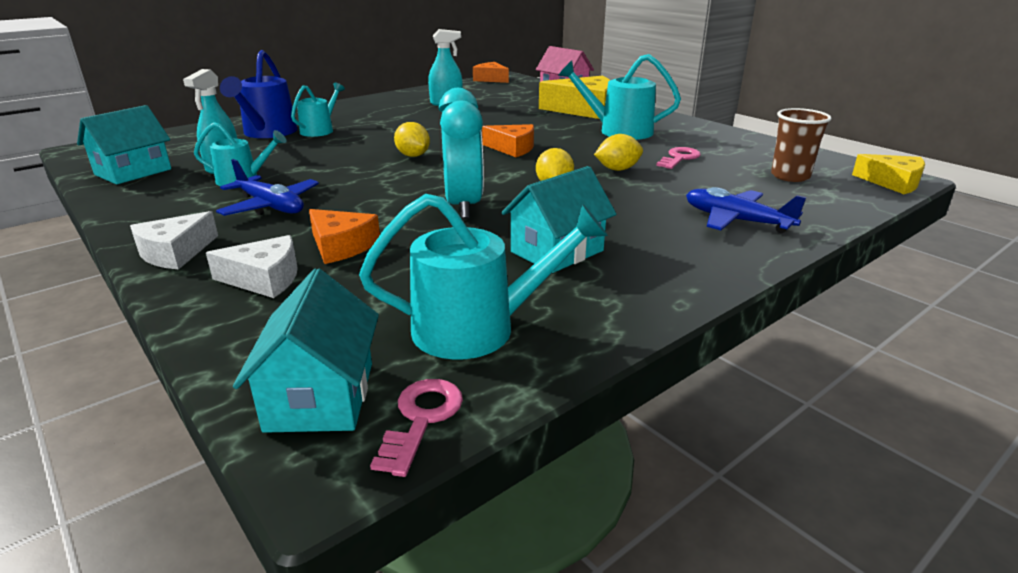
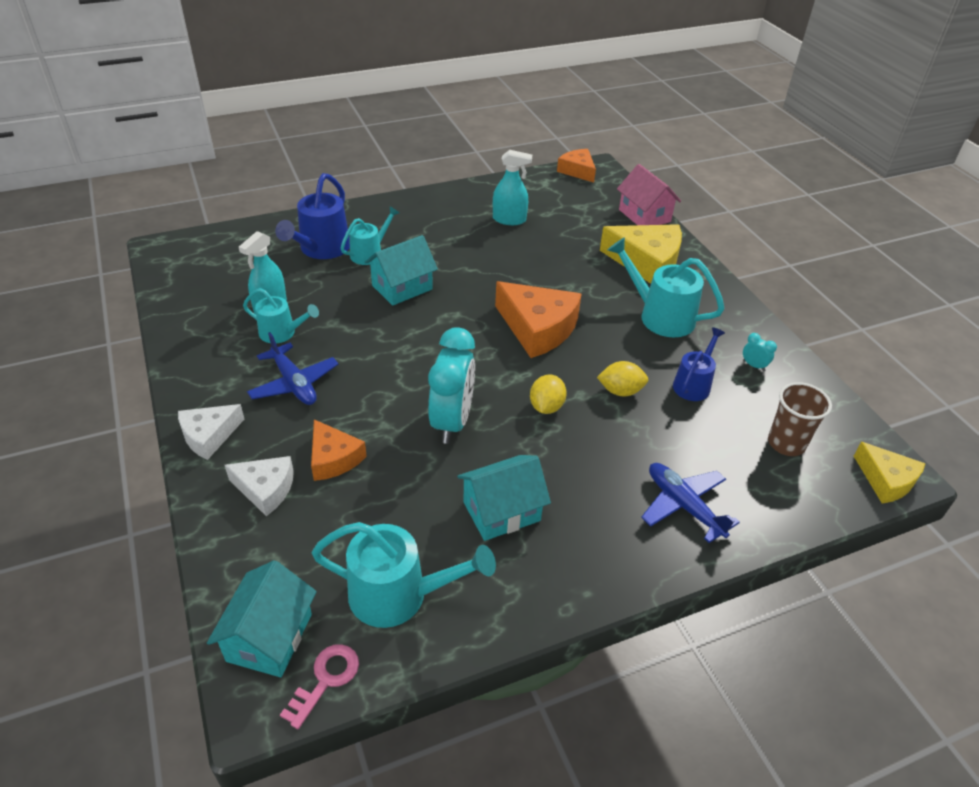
camera: 15 degrees right, 15 degrees up
turquoise house [77,105,171,185] -> turquoise house moved to [365,235,438,306]
yellow lemon [394,122,430,157] -> none
orange cheese [482,124,534,157] -> orange cheese [495,281,582,358], size x1.66
pink key [656,147,701,169] -> blue watering can [673,327,725,401]
none -> turquoise clock [743,333,777,371]

